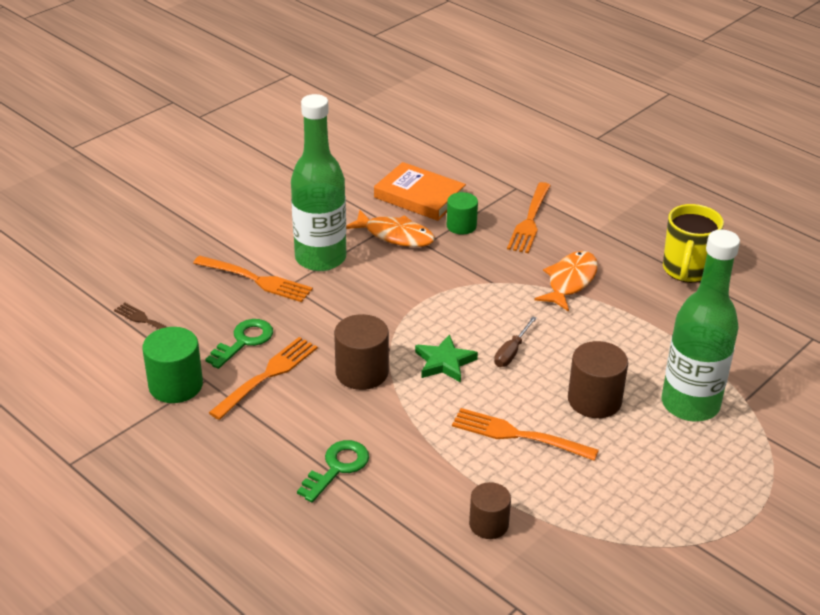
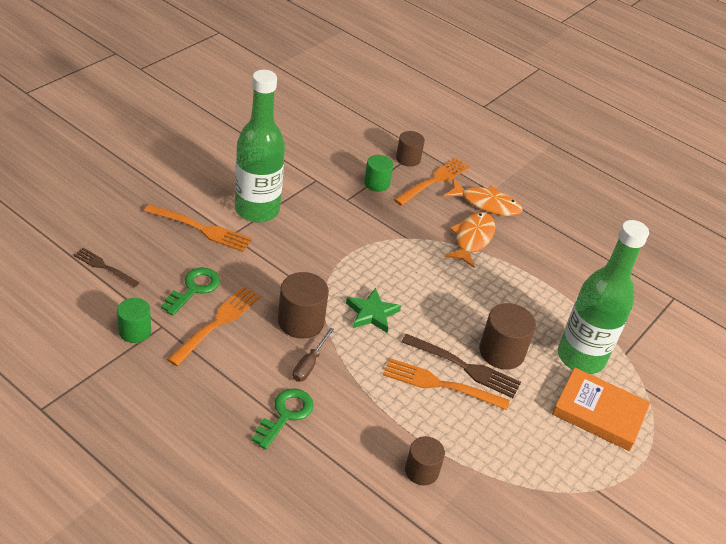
camera: 10 degrees left, 5 degrees up
green cylinder [142,327,203,403] -> green cylinder [117,298,151,343], size x0.66
orange fish [346,210,435,247] -> orange fish moved to [444,179,523,216]
orange book [374,162,466,221] -> orange book moved to [552,368,651,451]
brown screwdriver [494,316,537,367] -> brown screwdriver moved to [293,327,334,382]
orange fork [507,182,551,253] -> orange fork turned 150 degrees counterclockwise [394,157,470,206]
yellow mug [663,204,724,283] -> none
none -> brown cylinder [396,131,425,167]
none -> brown fork [402,334,521,398]

